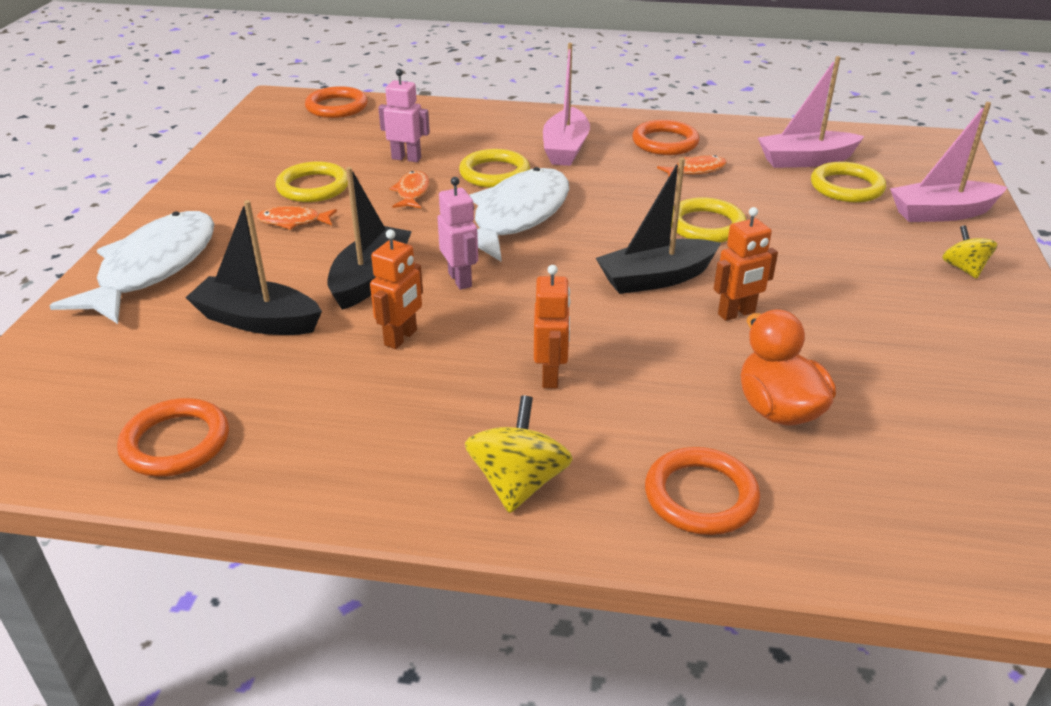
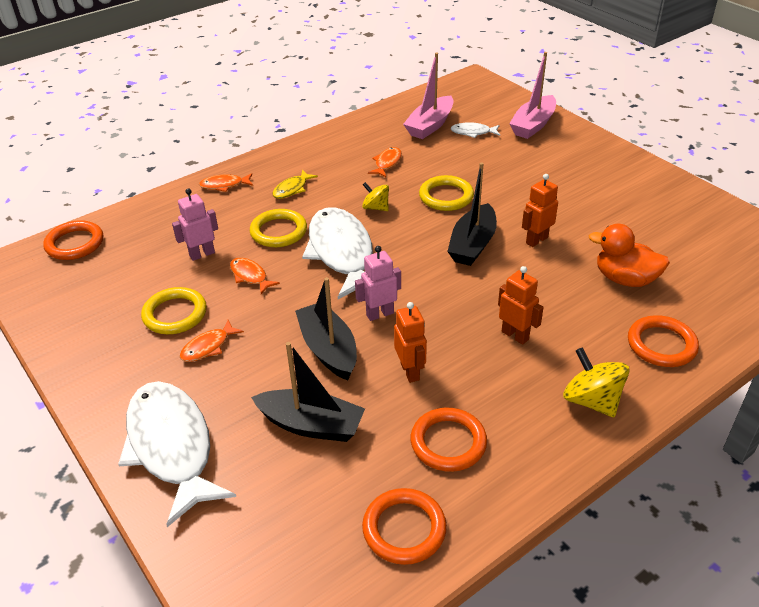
camera: 45 degrees left, 5 degrees up
black boat [186,200,322,335] -> black boat turned 135 degrees counterclockwise [251,342,365,442]
pink robot [437,177,478,290] -> pink robot turned 45 degrees counterclockwise [355,246,401,321]
pink boat [543,43,590,166] -> yellow fish [272,170,318,199]
orange ring [632,120,700,155] -> orange ring moved to [411,408,487,472]
orange robot [714,207,778,321] -> orange robot turned 150 degrees counterclockwise [522,174,558,247]
yellow ring [811,162,886,202] -> white fish [450,122,500,138]
yellow spinning top [942,225,997,279] -> yellow spinning top moved to [362,182,389,211]
none -> orange fish [199,173,253,192]

